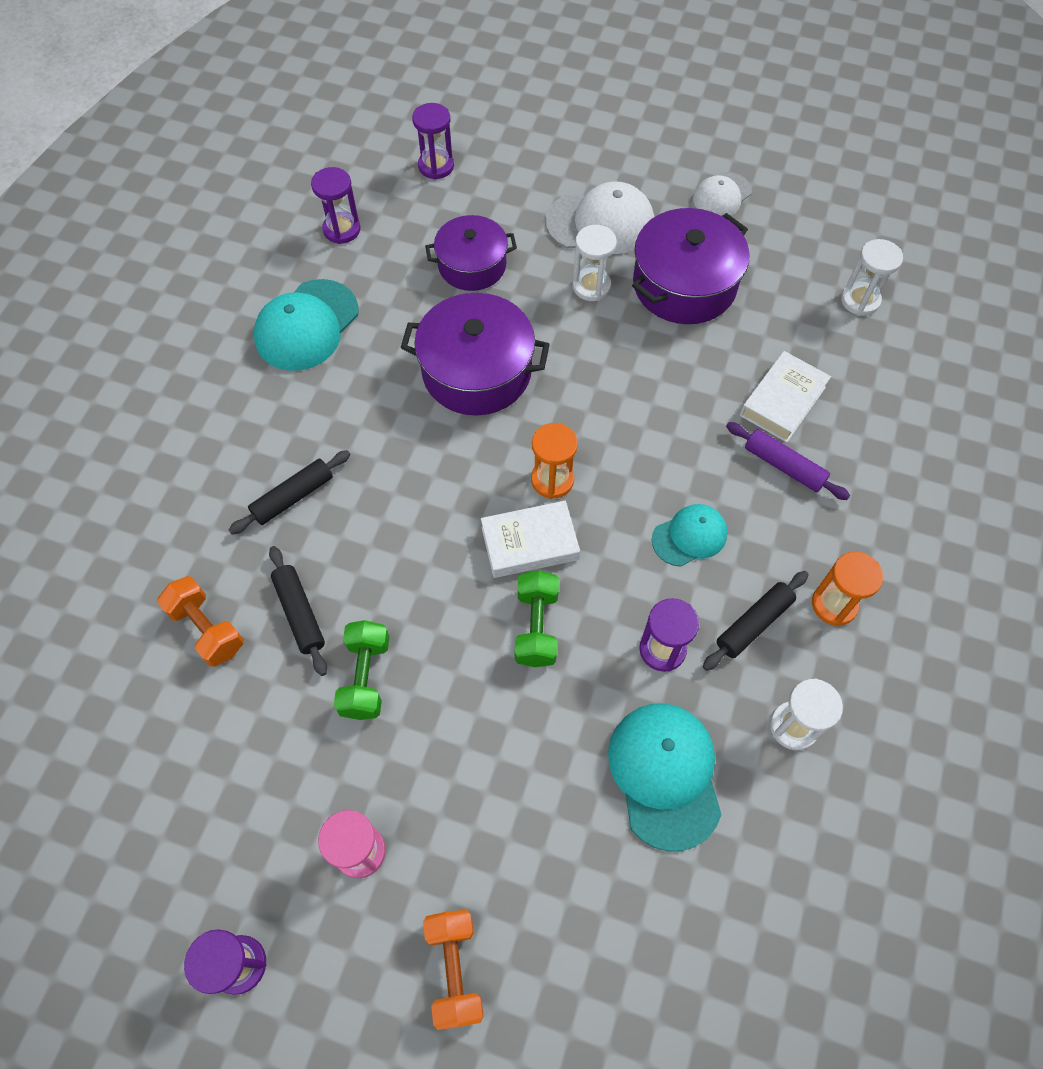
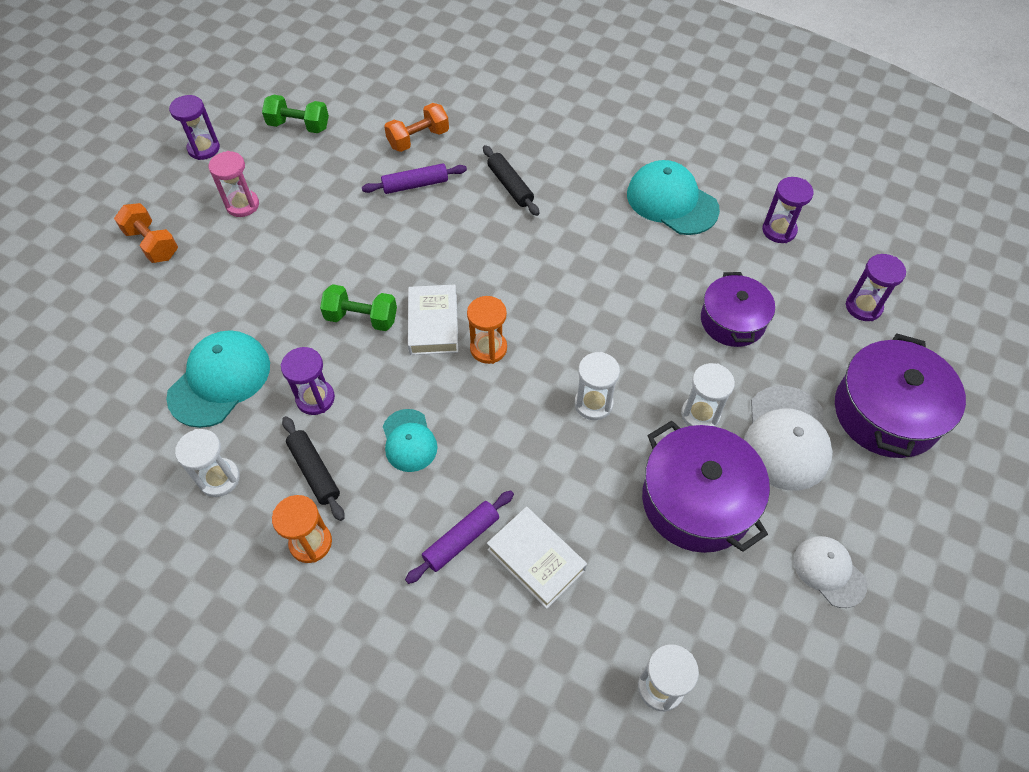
camera: 100 degrees right, 5 degrees down
black rolling pin [269,546,327,676] -> purple rolling pin [362,163,467,194]
green dumbbell [334,620,389,720] -> green dumbbell moved to [262,95,329,133]
purple pot [401,293,550,416] -> purple pot moved to [835,333,966,458]
orange dumbbell [423,910,484,1030] -> orange dumbbell turned 45 degrees clockwise [114,203,178,263]
turquoise cap [608,703,722,851] -> turquoise cap turned 60 degrees counterclockwise [166,330,270,428]
none -> white hourglass [575,352,620,420]

